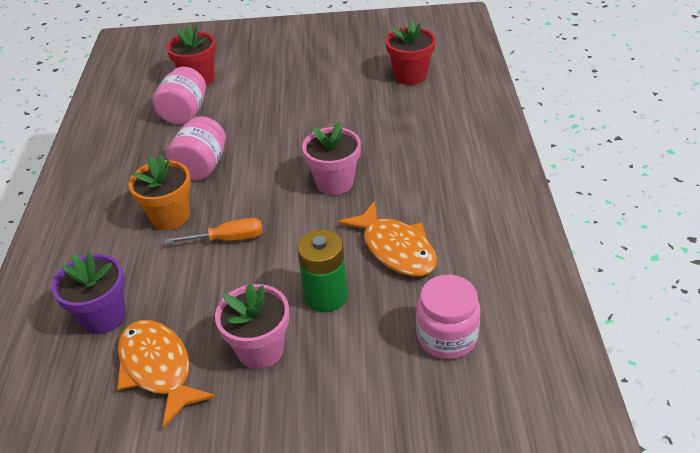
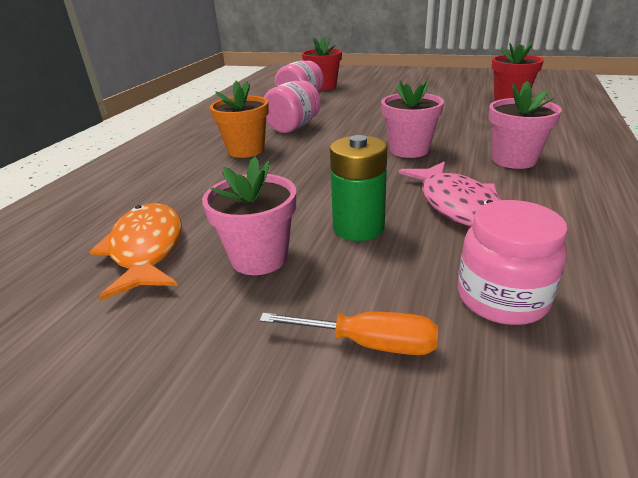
camera: 20 degrees right, 10 degrees down
purple flower pot [51,252,126,334] -> none
orange screwdriver [165,218,263,244] -> orange screwdriver moved to [259,312,438,355]
orange fish [338,201,437,276] -> pink fish [399,161,501,226]
none -> pink flower pot [488,81,562,169]

